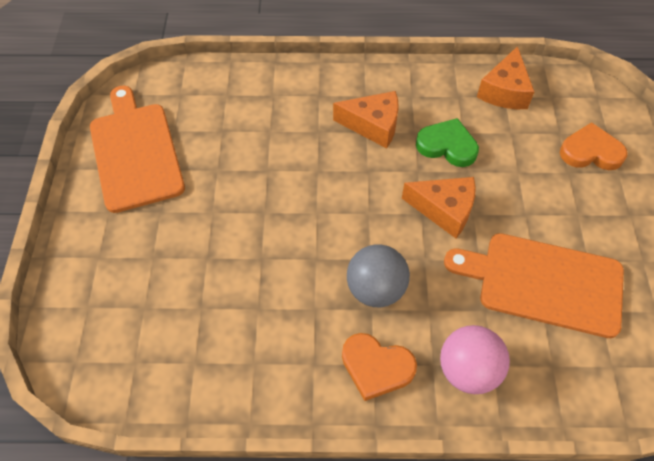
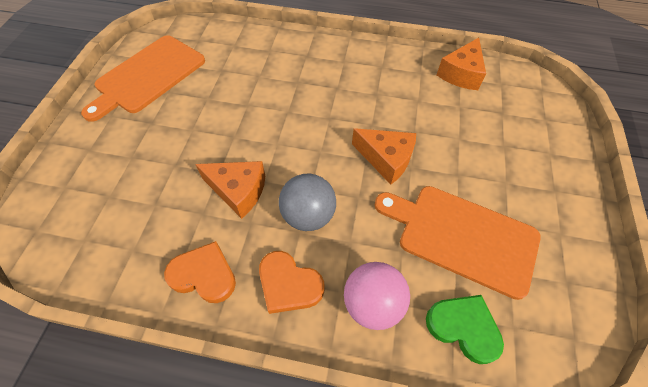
camera: 10 degrees right, 0 degrees up
orange cutting board [90,86,185,213] -> orange cutting board turned 135 degrees counterclockwise [81,35,205,122]
orange cheese [333,91,399,148] -> orange cheese moved to [195,161,265,219]
green heart [416,118,479,167] -> green heart moved to [426,295,504,364]
orange heart [560,122,628,170] -> orange heart moved to [164,241,236,303]

